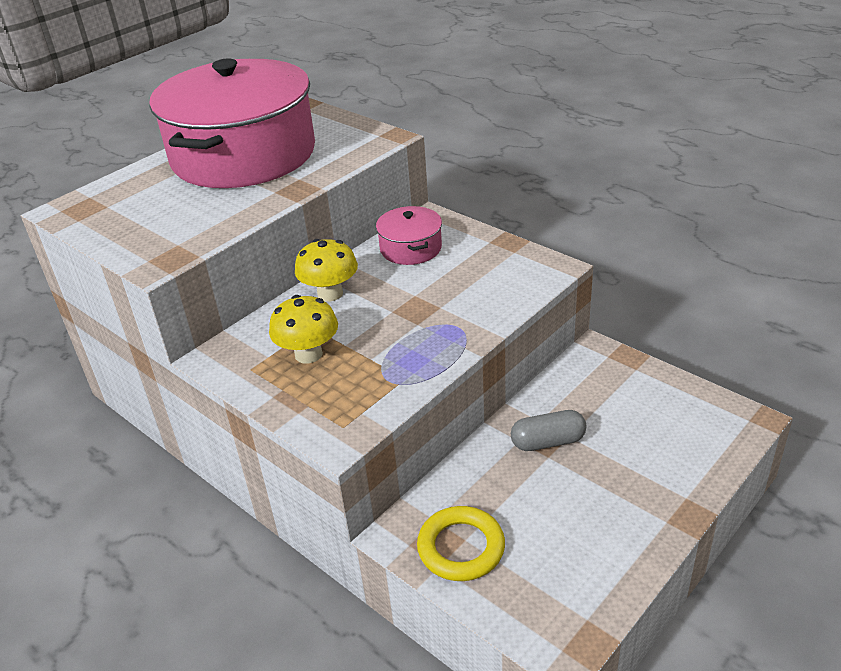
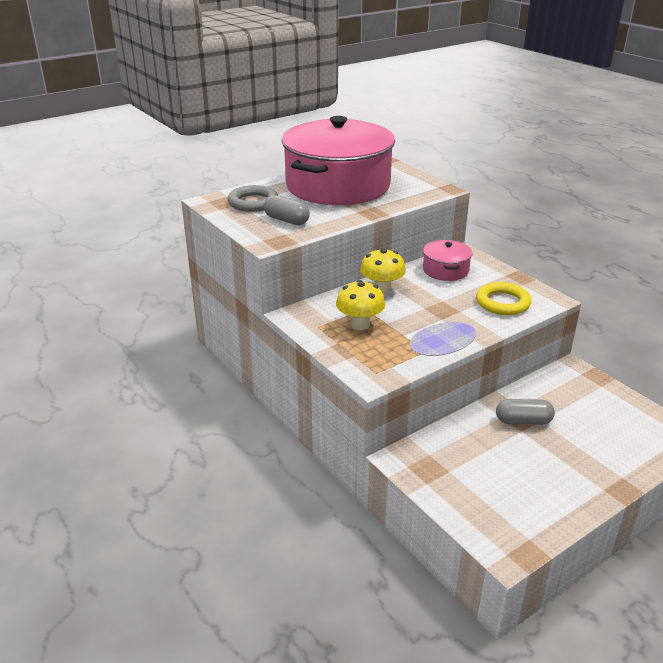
camera: 10 degrees right, 5 degrees down
yellow ring [417,506,505,581] -> yellow ring moved to [476,282,531,315]
none -> grey ring [228,185,278,212]
none -> grey capsule [264,196,310,225]

